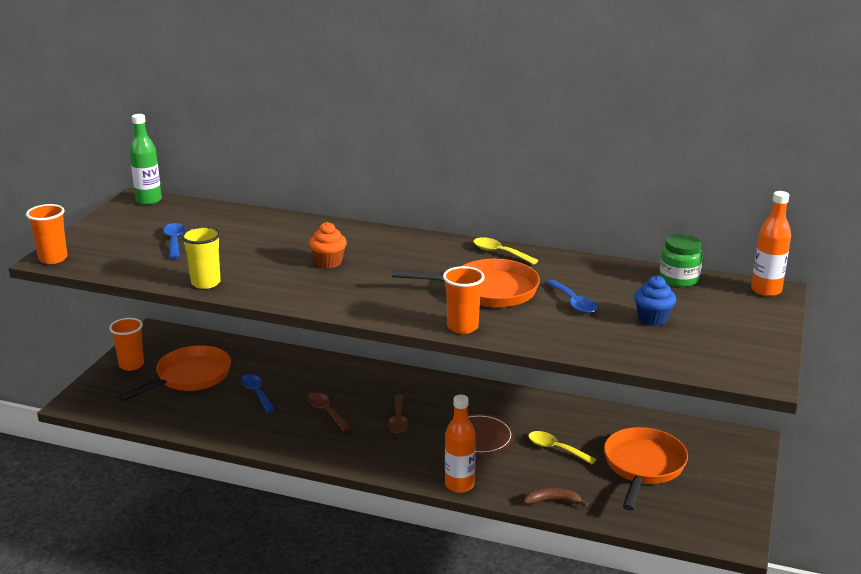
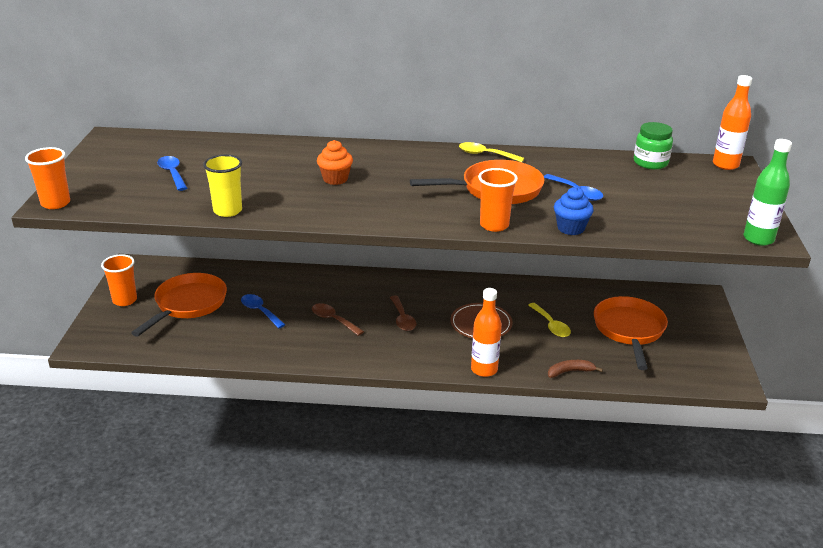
camera: 15 degrees left, 5 degrees up
green bottle [129,114,162,205] -> green bottle moved to [743,139,792,246]
yellow spoon [528,431,596,464] -> yellow spoon turned 135 degrees counterclockwise [528,303,571,337]
blue cupcake [634,275,676,326] -> blue cupcake moved to [554,187,594,235]

